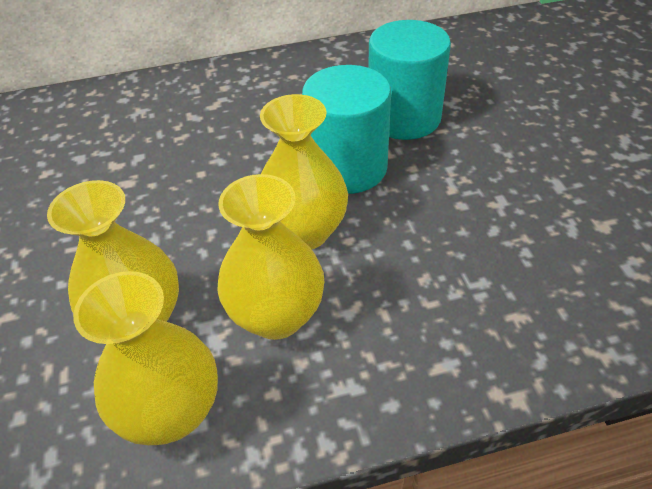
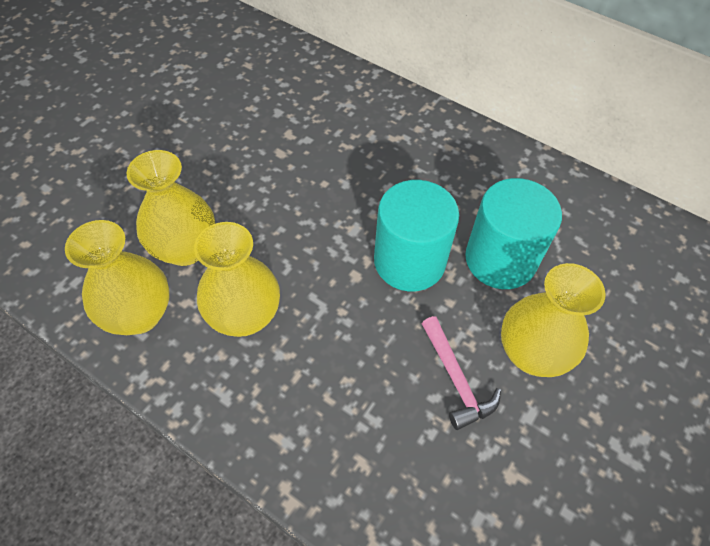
camera: 45 degrees right, 10 degrees up
yellow vase [260,94,348,249] -> yellow vase moved to [501,263,606,377]
none -> pink hammer [422,316,501,430]

